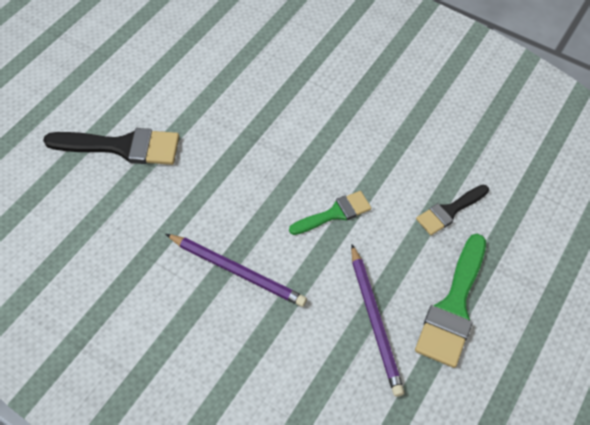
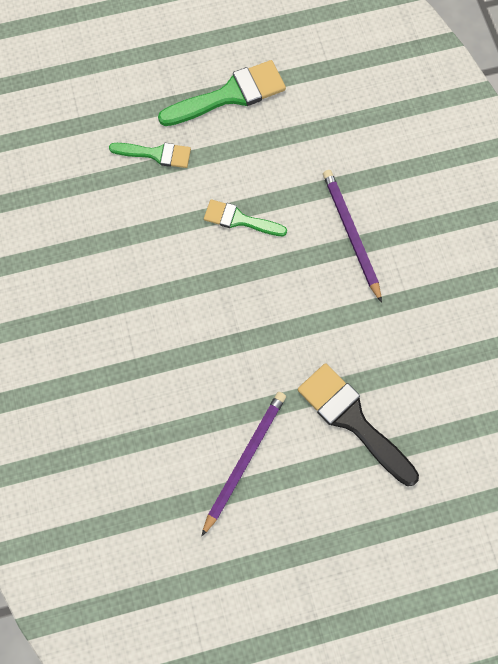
camera: 135 degrees left, 15 degrees up
purple pencil [351,244,404,397] -> purple pencil moved to [202,392,286,536]
black brush [416,185,489,235] -> green brush [109,143,191,168]

